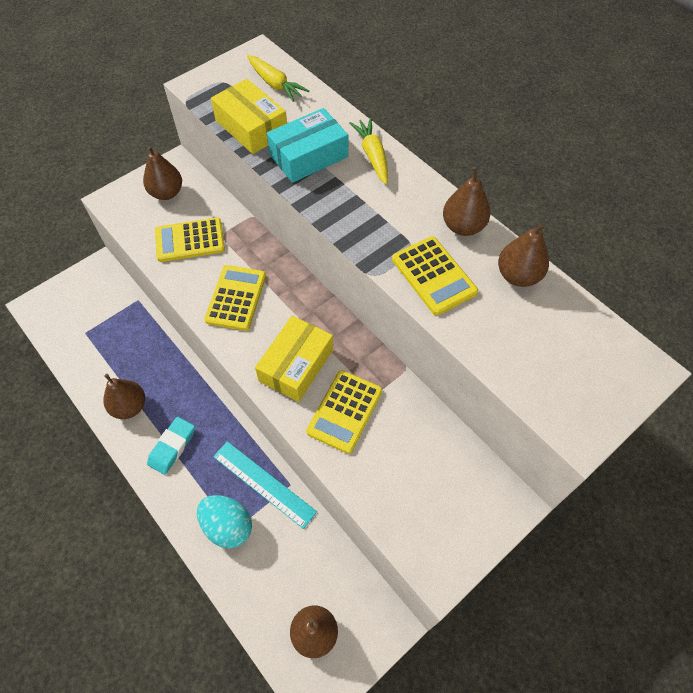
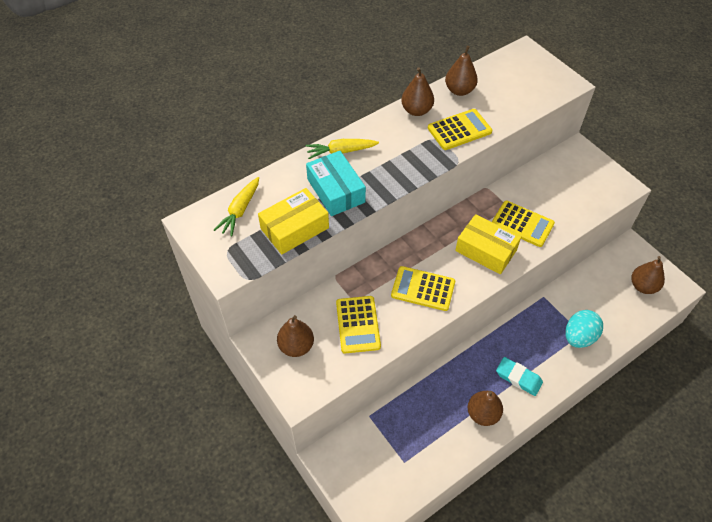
camera: 85 degrees left, 5 degrees down
turquoise ruler [213,441,317,529] -> none
yellow carrot [247,55,309,102] -> yellow carrot turned 150 degrees clockwise [214,177,259,237]

